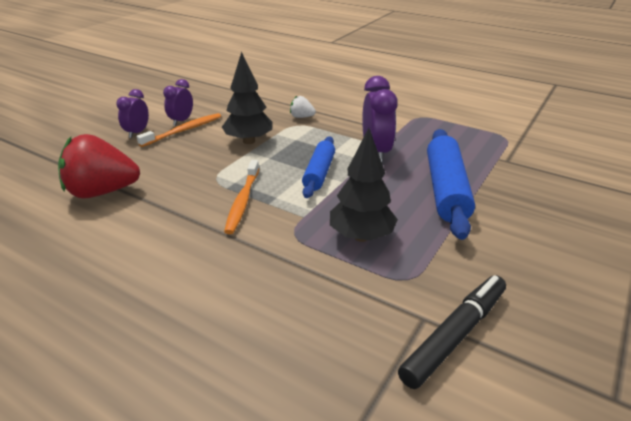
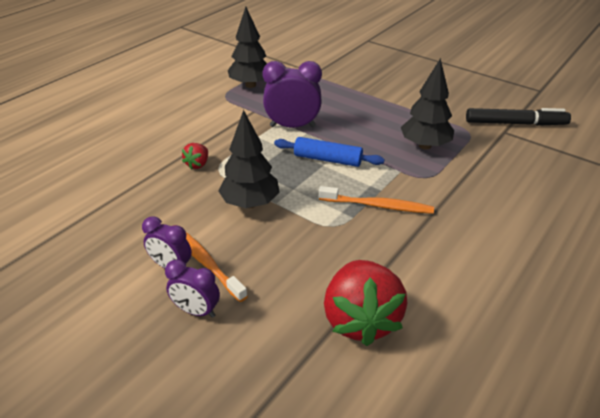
camera: 85 degrees left, 5 degrees up
white strawberry [290,96,316,118] -> red strawberry [182,143,208,170]
black marker [398,275,506,389] -> black marker turned 135 degrees clockwise [466,108,571,126]
blue rolling pin [427,129,475,240] -> none
none -> black tree [228,7,267,88]

